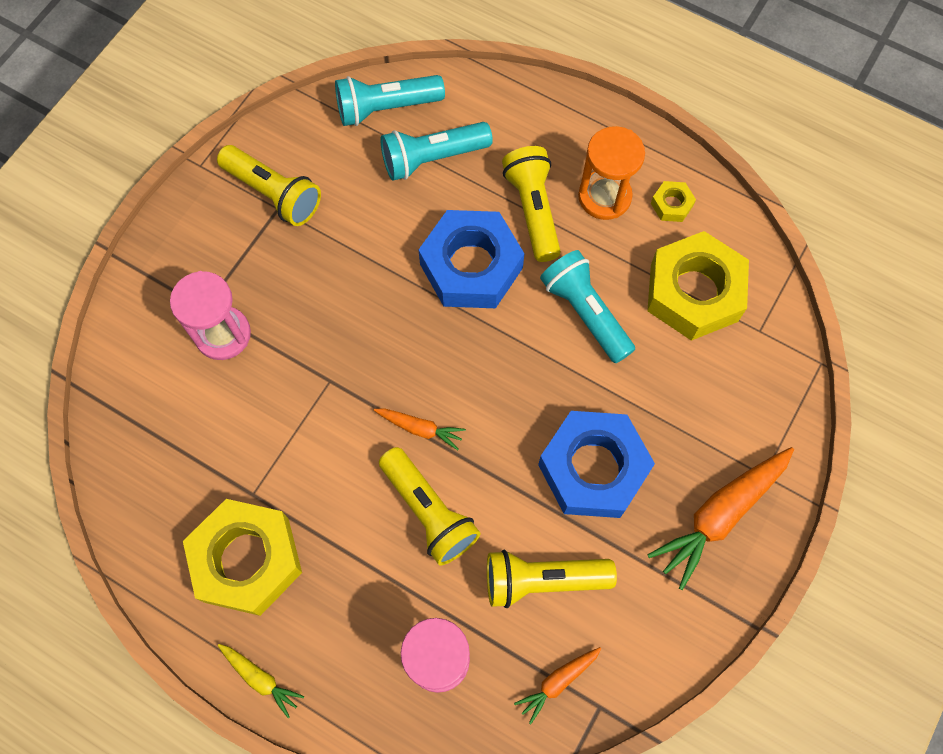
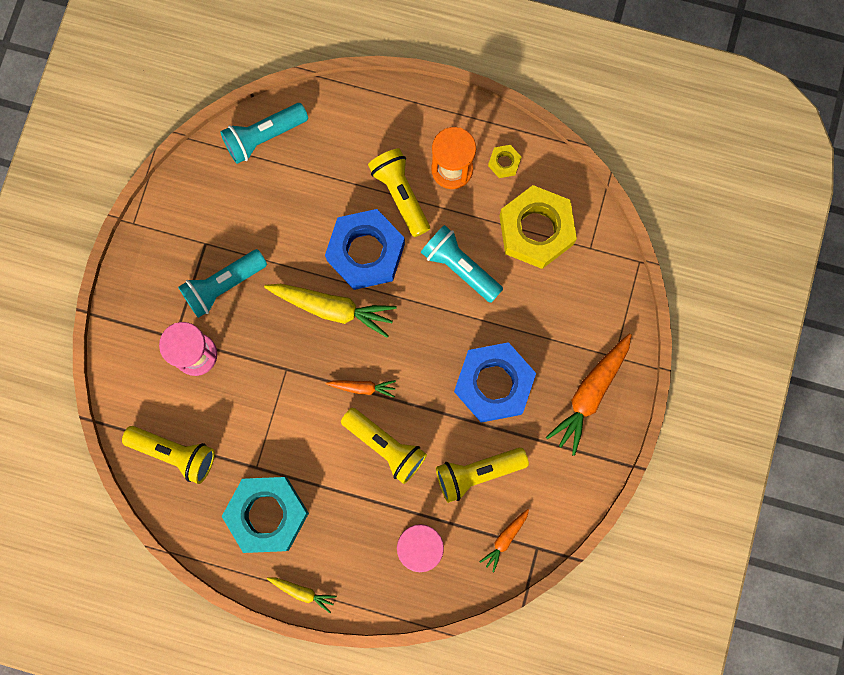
camera: 15 degrees left, 10 degrees up
yellow nut [183,499,302,616] -> turquoise nut [221,477,309,553]
yellow flashlight [217,145,321,226] -> yellow flashlight moved to [122,426,215,484]
turquoise flashlight [380,122,493,181] -> turquoise flashlight moved to [178,249,267,318]
none -> yellow carrot [264,284,397,338]

